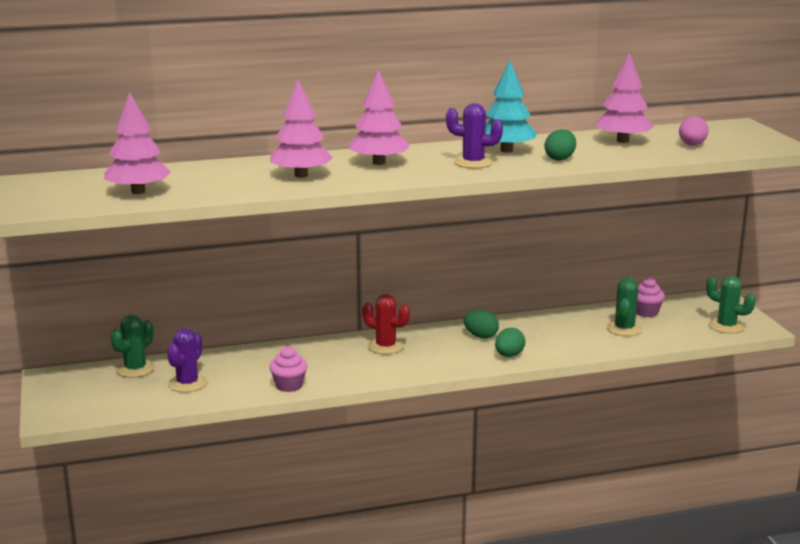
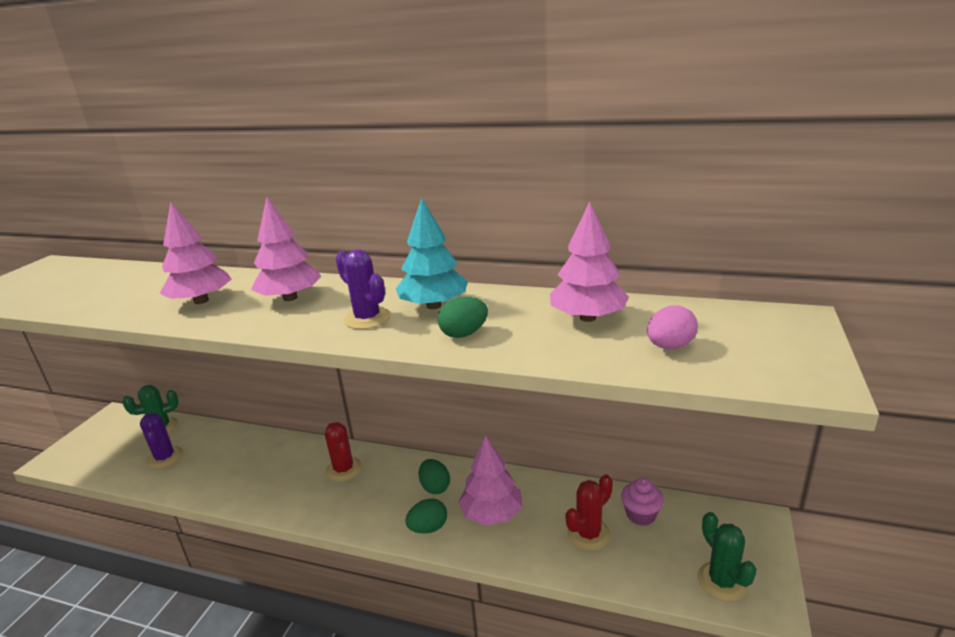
camera: 35 degrees right, 5 degrees up
pink tree [104,92,171,194] -> pink tree moved to [458,436,522,525]
purple cactus [167,328,207,392] -> purple cactus turned 75 degrees counterclockwise [140,413,183,469]
pink cupcake [269,346,308,392] -> none
green cactus [607,276,642,336] -> red cactus [566,474,613,551]

